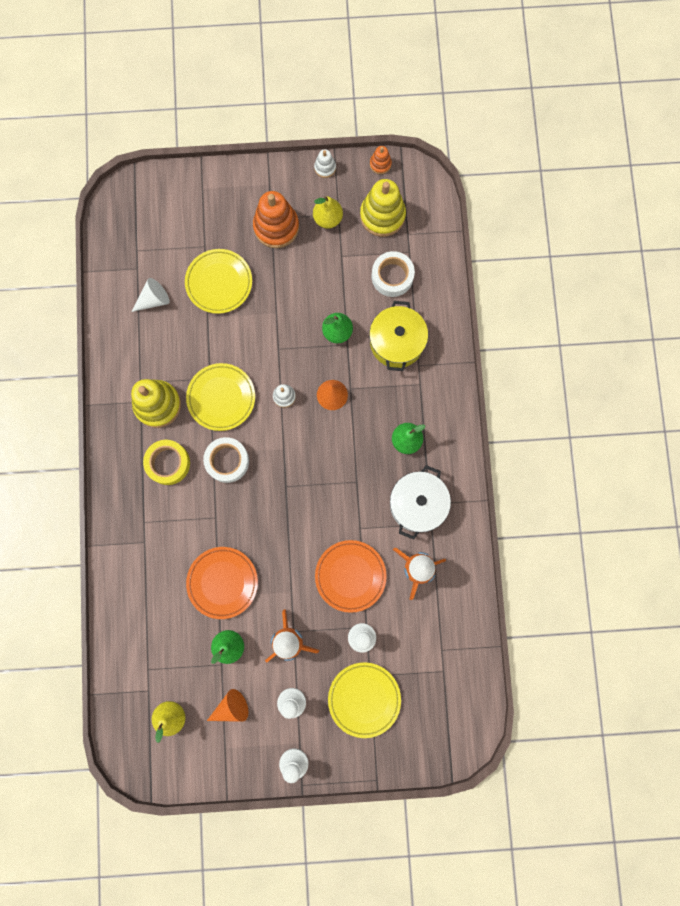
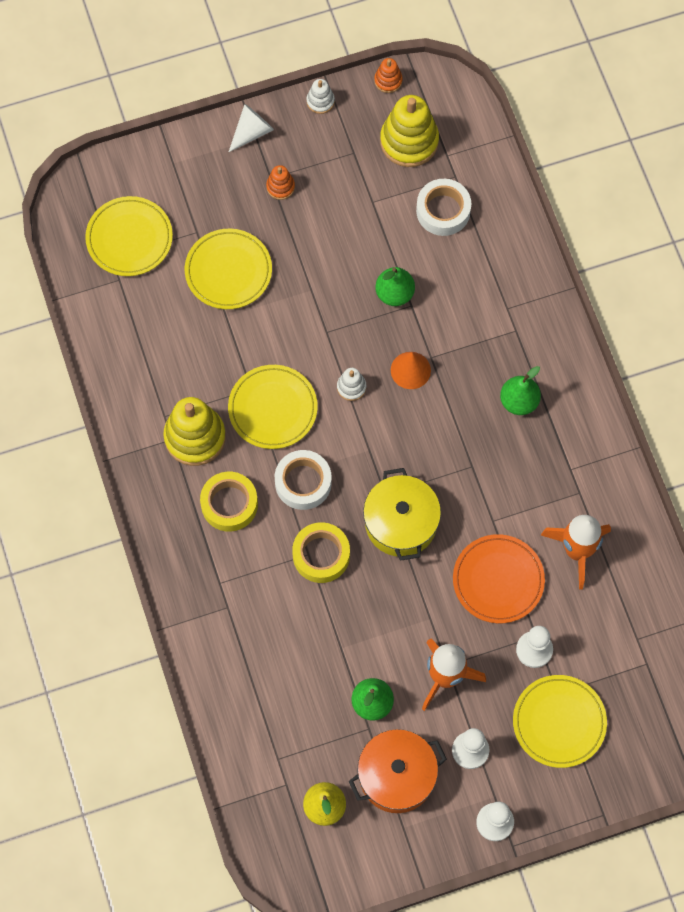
camera: 15 degrees left, 10 degrees down
white cone [131,278,170,312] -> white cone moved to [229,104,274,152]
orange plate [186,547,258,619] -> none
orange cone [207,689,248,722] -> orange pot [349,729,447,813]
orange stacking toy [253,191,299,248] -> orange stacking toy [266,165,295,200], size x0.48
yellow pear [313,196,343,229] -> none
yellow pot [369,301,428,371] -> yellow pot moved to [363,468,441,561]
white pot [390,465,451,540] -> none
none -> yellow plate [85,196,173,276]
none -> yellow tape [292,522,350,583]

